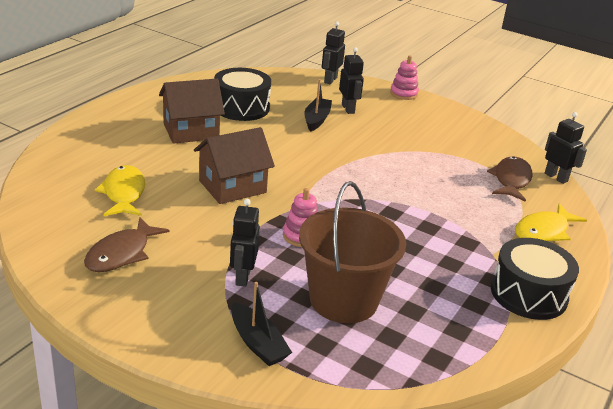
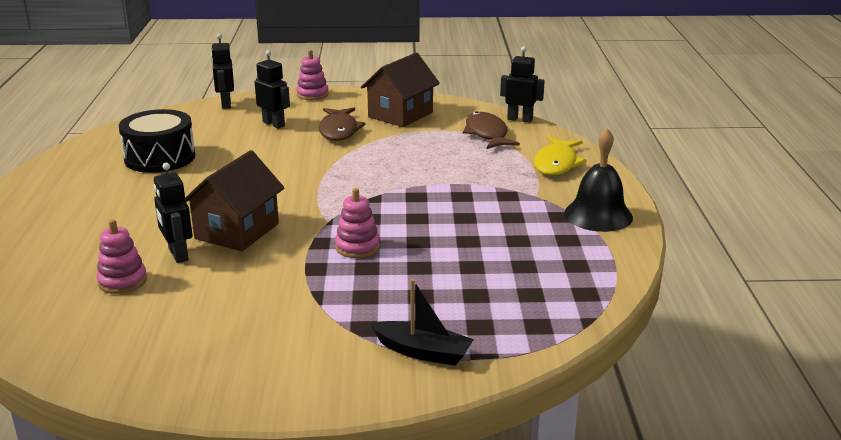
camera: 30 degrees left, 5 degrees down
brown fish [84,217,169,272] -> brown fish moved to [319,108,366,141]
yellow fish [95,165,145,216] -> pink stacking toy [96,219,147,294]
brown house [159,79,225,144] -> brown house moved to [361,53,440,127]
black robot [230,199,260,287] -> black robot moved to [154,163,192,263]
brown bucket [299,181,406,323] -> none
black boat [304,79,332,132] -> none
black drum [491,238,579,320] -> black bell [564,128,633,232]

